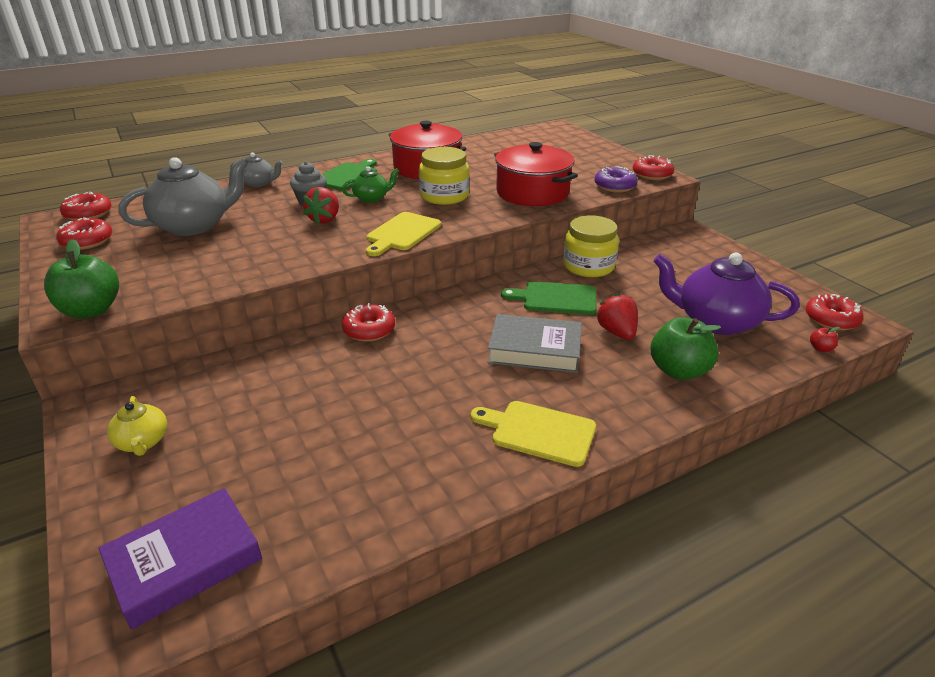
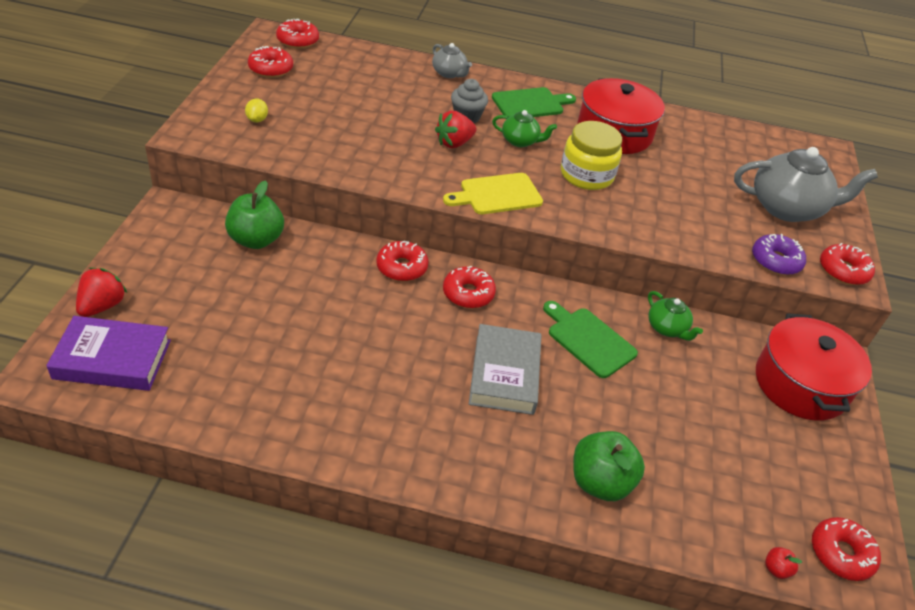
camera: 35 degrees right, 10 degrees up
green apple [44,239,119,318] -> green apple moved to [225,180,284,249]
yellow teapot [107,396,167,456] -> none
grey teapot [118,157,248,236] -> grey teapot moved to [734,147,878,222]
yellow cutting board [471,401,596,467] -> none
grey book [487,314,582,373] -> grey book turned 45 degrees clockwise [469,324,541,415]
red pot [494,142,578,206] -> red pot moved to [756,313,872,421]
yellow jar [563,215,619,277] -> green teapot [648,291,703,341]
red strawberry [596,293,638,340] -> red strawberry moved to [76,268,127,317]
purple teapot [653,253,799,335] -> none
none -> yellow lemon [245,99,268,122]
none -> red donut [443,266,496,308]

